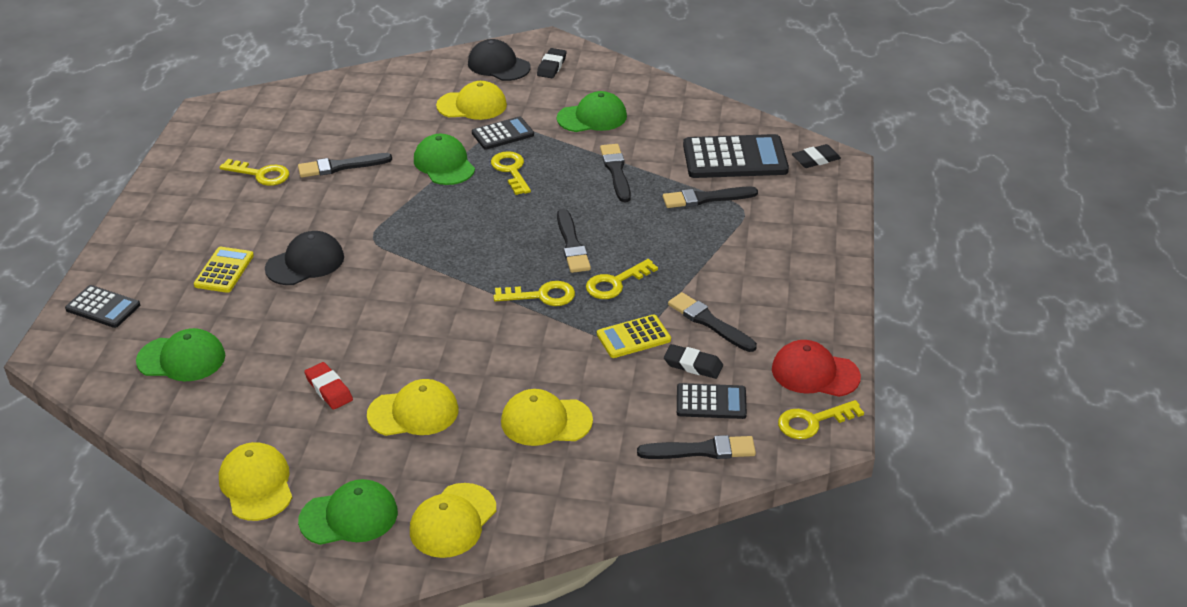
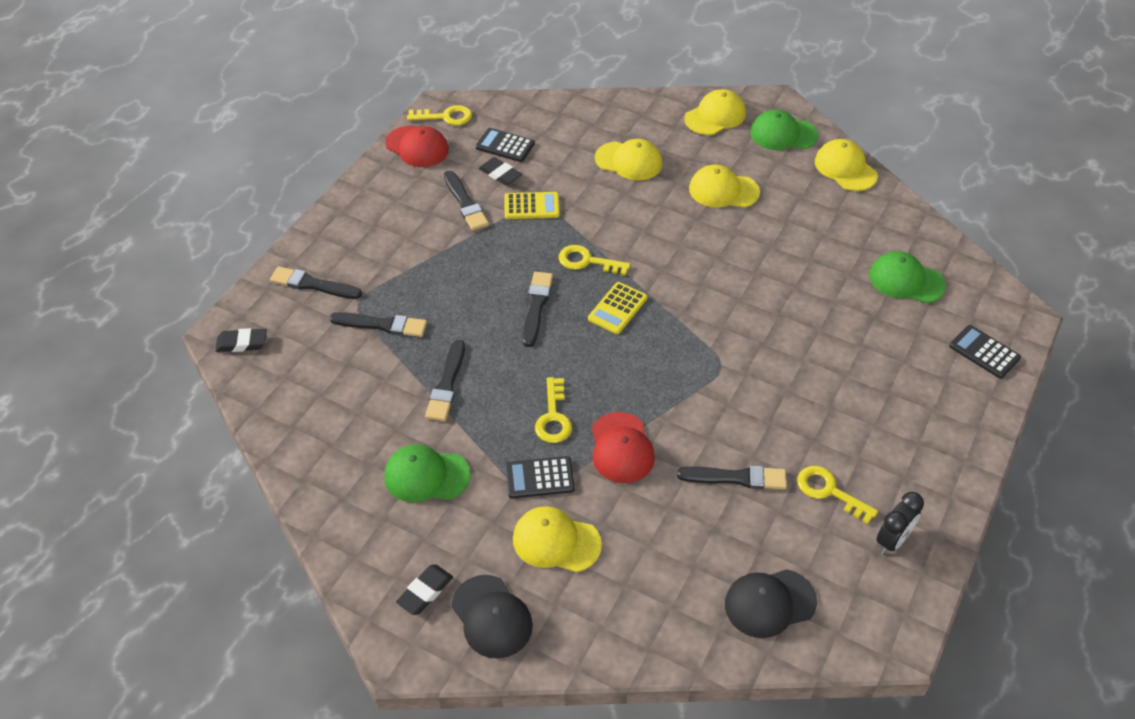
camera: 160 degrees left, 10 degrees up
yellow calculator [194,247,254,293] -> yellow calculator moved to [588,282,647,334]
yellow cap [219,442,292,521] -> yellow cap turned 150 degrees clockwise [815,139,878,191]
black cap [265,231,344,285] -> black cap moved to [725,569,817,638]
red eraser [304,362,353,410] -> none
green cap [414,134,475,185] -> red cap [592,412,655,483]
yellow key [586,259,658,299] -> none
black brush [637,435,756,459] -> black brush moved to [270,266,362,299]
black calculator [683,134,789,178] -> none
none -> black clock [877,492,924,554]

